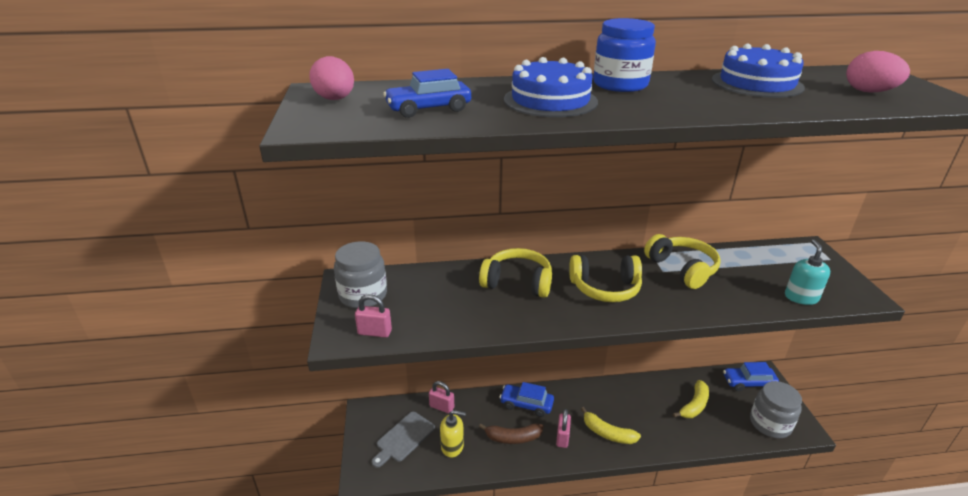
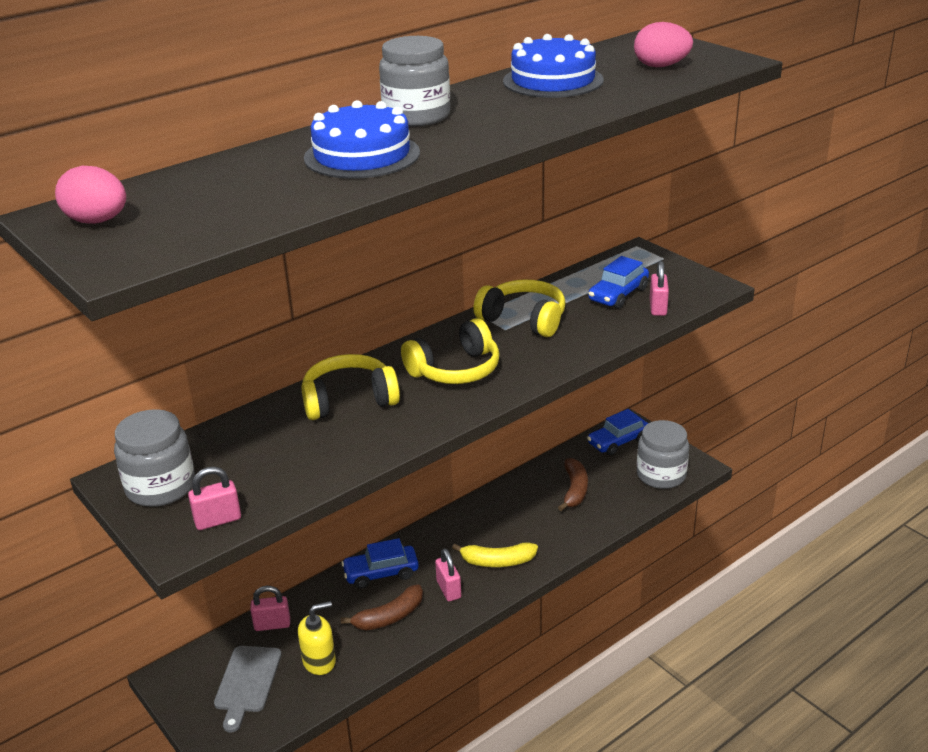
camera: 30 degrees left, 0 degrees up
blue car [383,69,471,118] -> blue car moved to [588,256,649,309]
blue jar [593,18,656,92] -> grey jar [379,36,450,126]
yellow banana [673,380,709,418] -> brown banana [558,458,588,511]
turquoise soap dispenser [785,240,830,305] -> pink padlock [650,261,669,316]

